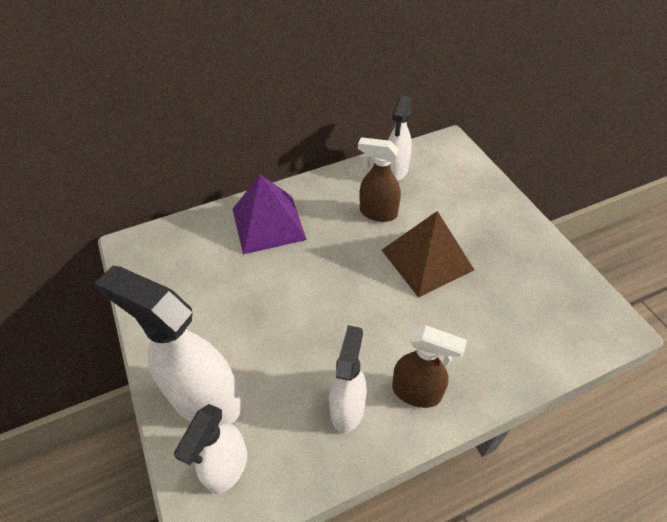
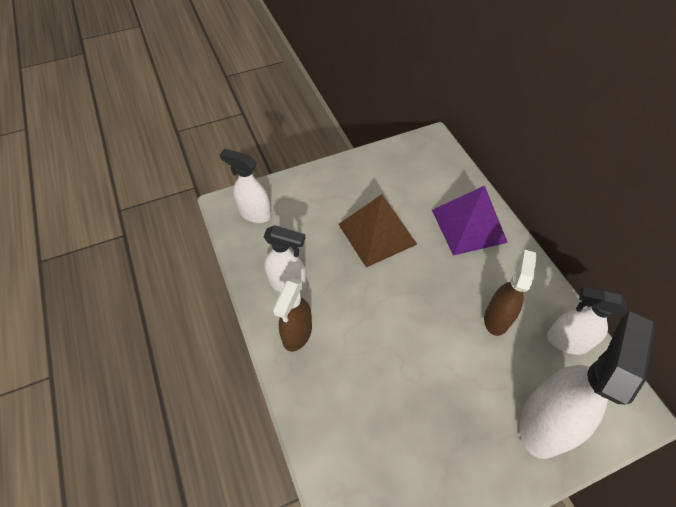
camera: 90 degrees right, 5 degrees up
white spray bottle [94,266,242,425] -> white spray bottle moved to [519,311,655,459]
brown pyramid [382,211,474,298] -> brown pyramid moved to [338,194,417,267]

